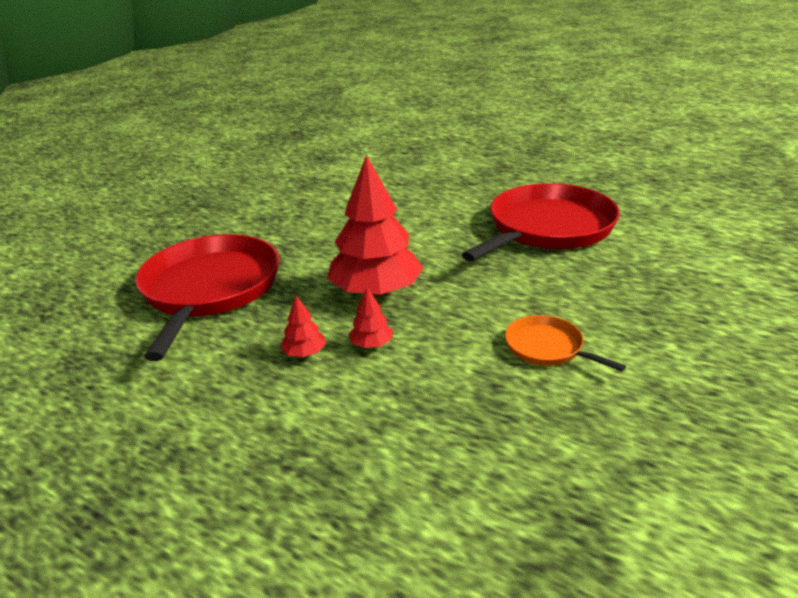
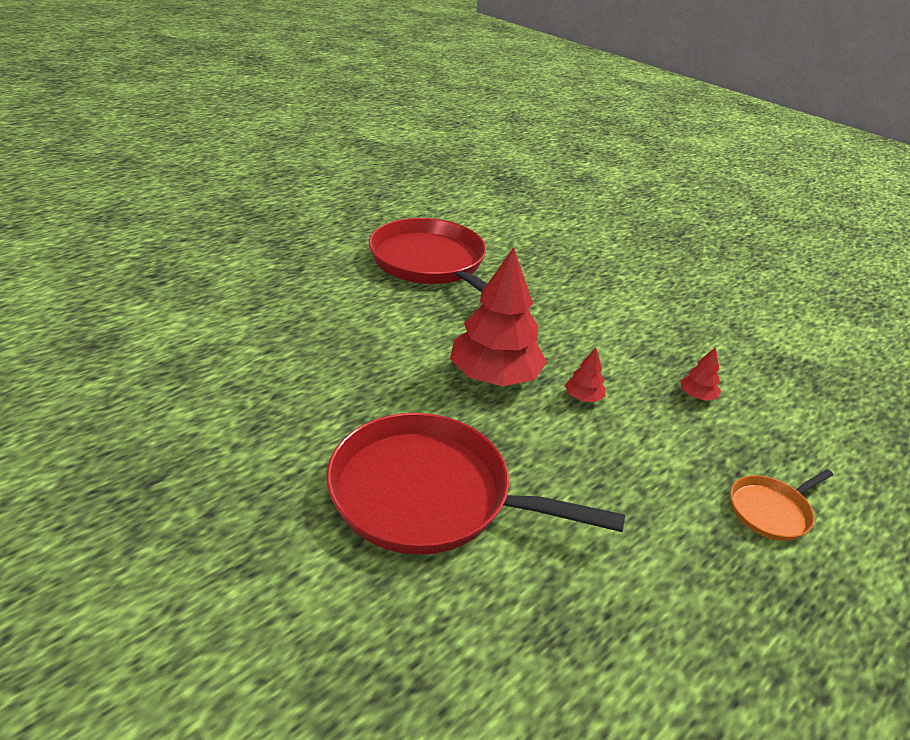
camera: 80 degrees left, 5 degrees up
red tree [280,296,326,357] -> red tree moved to [680,347,721,401]
orange pan [505,315,626,371] -> orange pan moved to [730,469,833,541]

